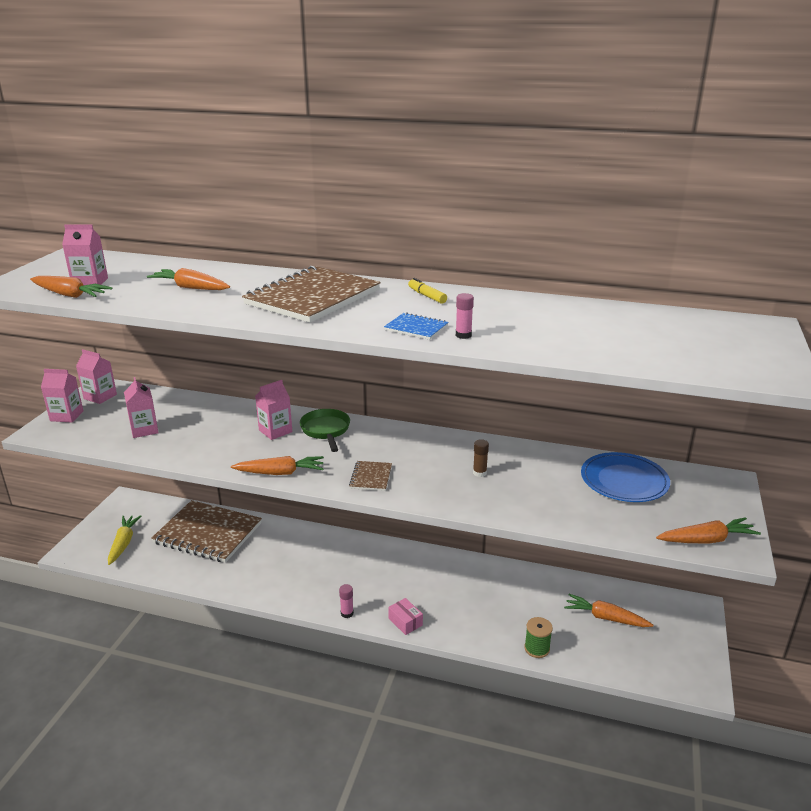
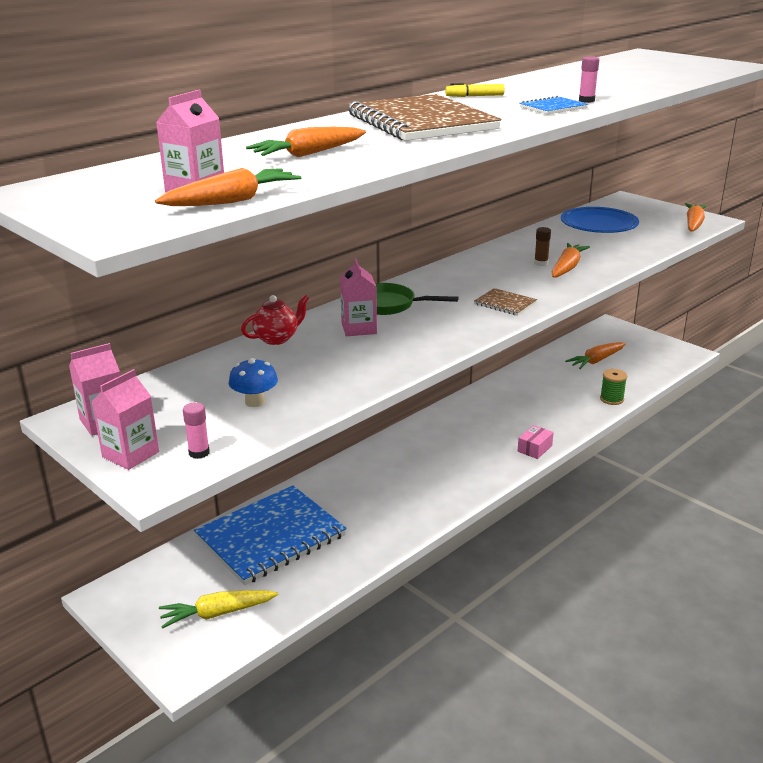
camera: 60 degrees left, 0 degrees up
yellow carrot [108,515,141,565] -> yellow carrot turned 45 degrees counterclockwise [159,590,278,628]
pink carton [124,377,159,438] -> blue mushroom [229,358,278,407]
brown notebook [151,500,262,563] -> blue notebook [194,485,347,585]
orange carrot [231,456,324,475] -> orange carrot moved to [552,243,590,277]
pink glue stick [339,584,354,618] -> pink glue stick moved to [183,402,210,459]
pink box [388,598,423,635] -> pink box turned 45 degrees counterclockwise [518,425,554,459]
none -> red teapot [241,295,309,345]

